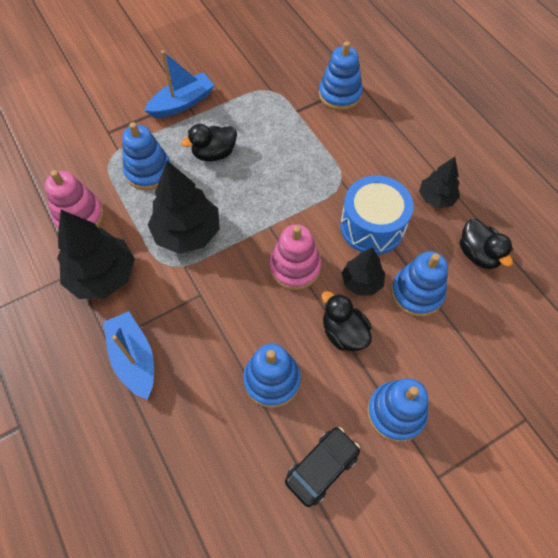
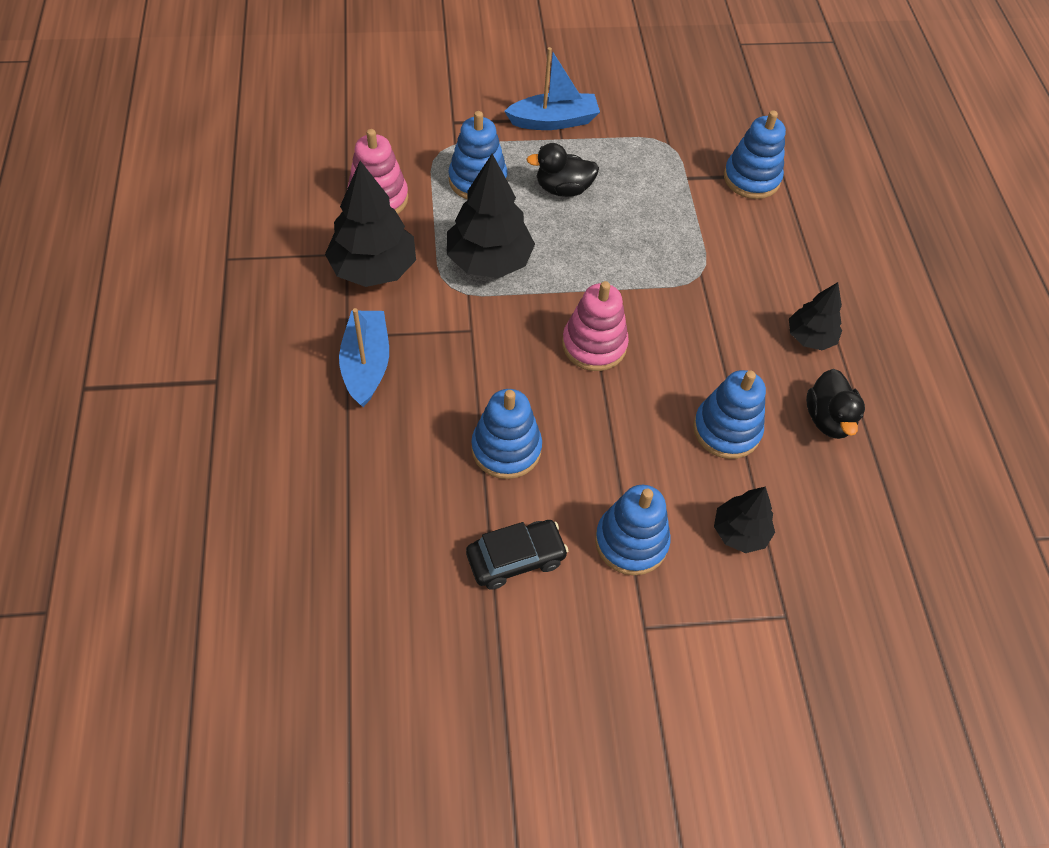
camera: 20 degrees right, 5 degrees down
black duck [322,291,372,351] -> none
blue drum [340,175,414,255] -> none
black tree [342,247,385,295] -> black tree moved to [714,486,775,553]

